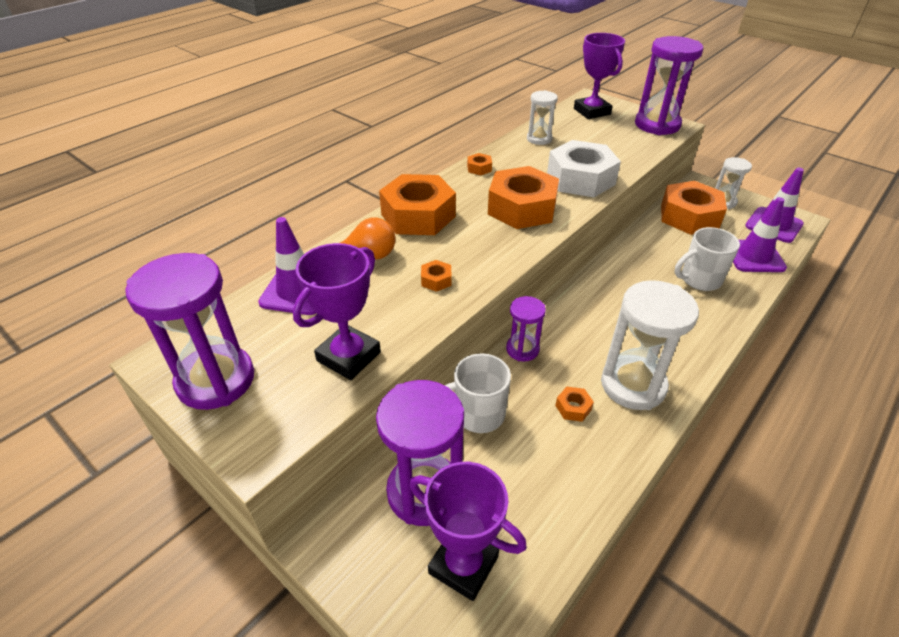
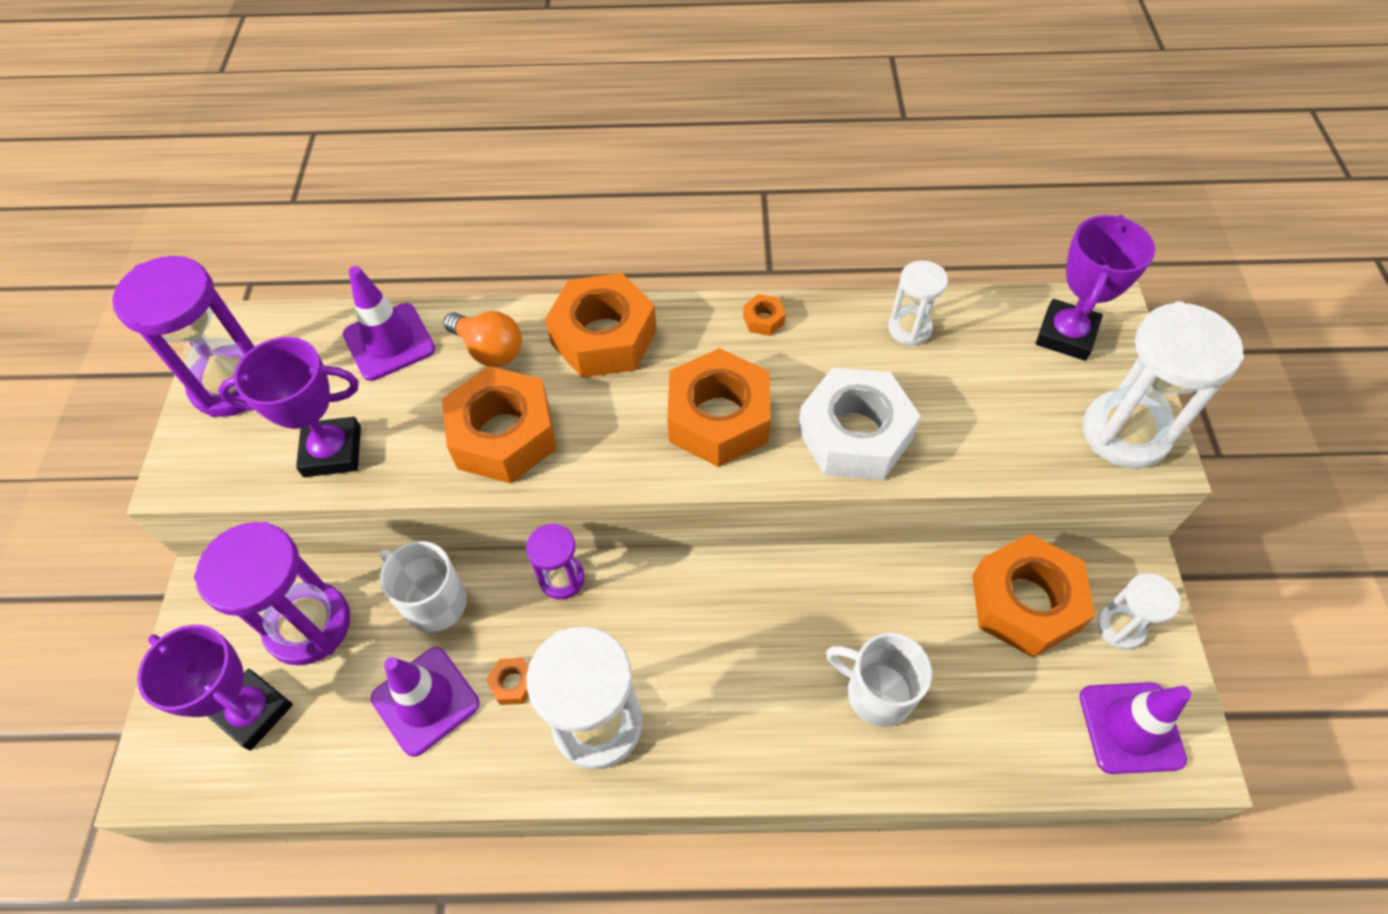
camera: 50 degrees right, 15 degrees up
purple trophy [409,462,527,601] -> purple trophy turned 45 degrees counterclockwise [137,625,293,751]
orange nut [421,260,452,292] -> orange nut [442,366,557,483], size x2.48
purple hourglass [635,36,703,135] -> white hourglass [1082,301,1244,469]
purple traffic cone [733,197,787,272] -> purple traffic cone moved to [371,647,480,757]

